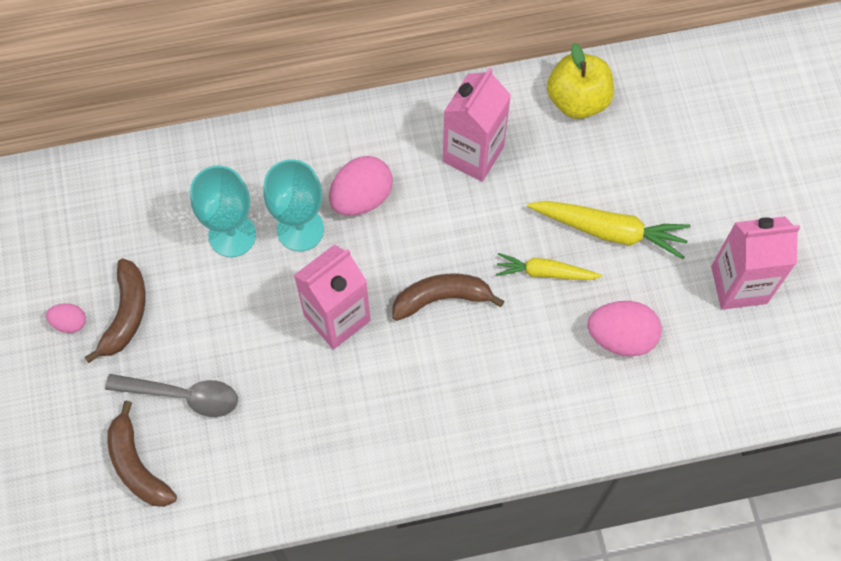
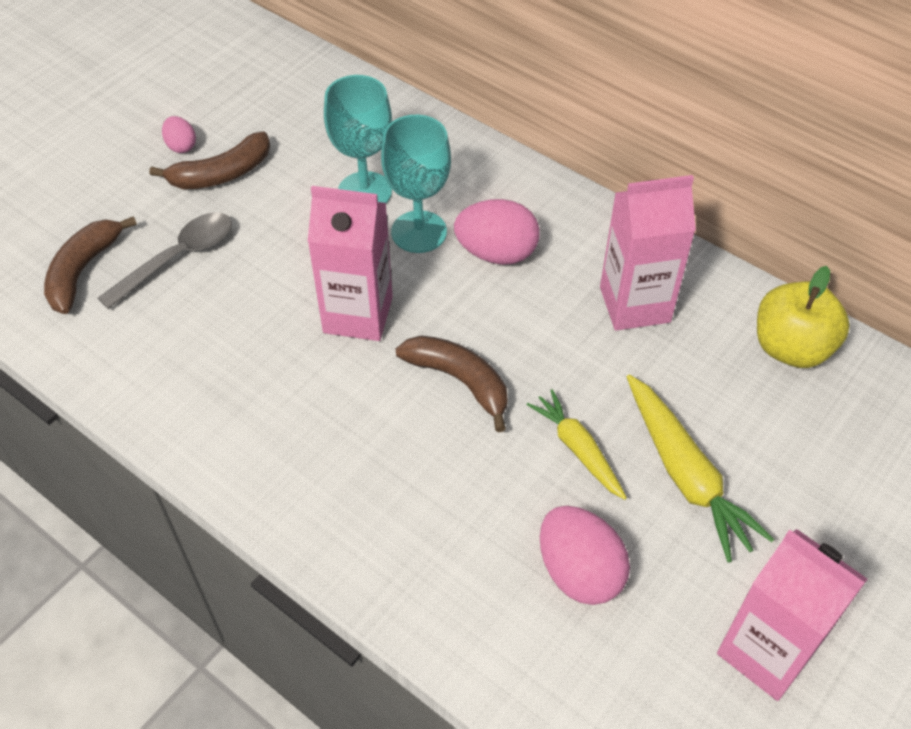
camera: 50 degrees right, 15 degrees down
grey spoon [105,374,238,417] -> grey spoon turned 105 degrees counterclockwise [97,212,232,309]

